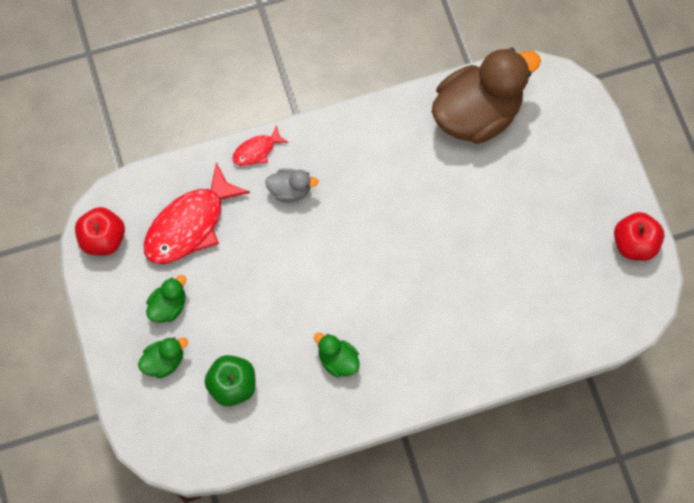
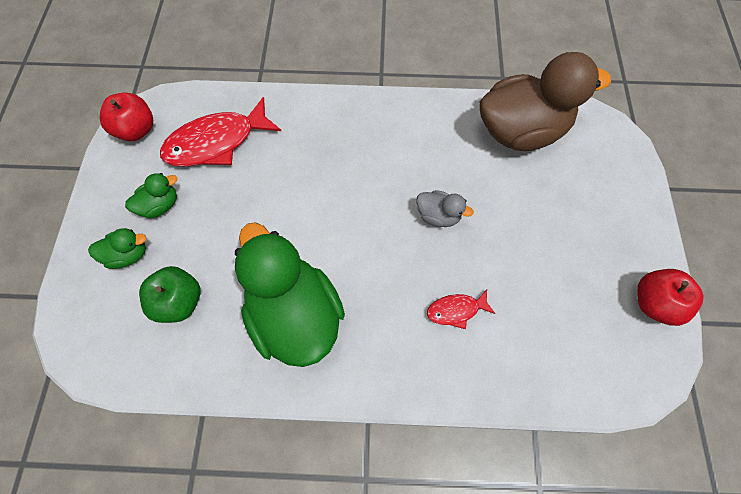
camera: 20 degrees right, 5 degrees down
red fish [232,125,289,166] -> red fish moved to [427,289,496,329]
grey duck [265,169,319,202] -> grey duck moved to [416,190,473,227]
green duck [314,333,360,378] -> green duck [235,222,345,367], size x2.28

